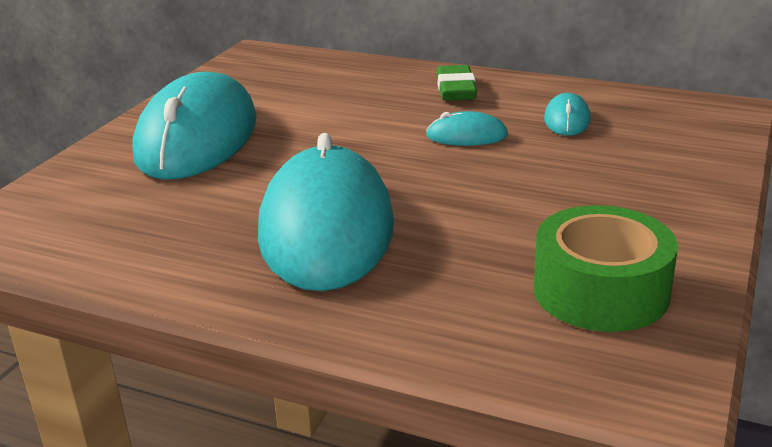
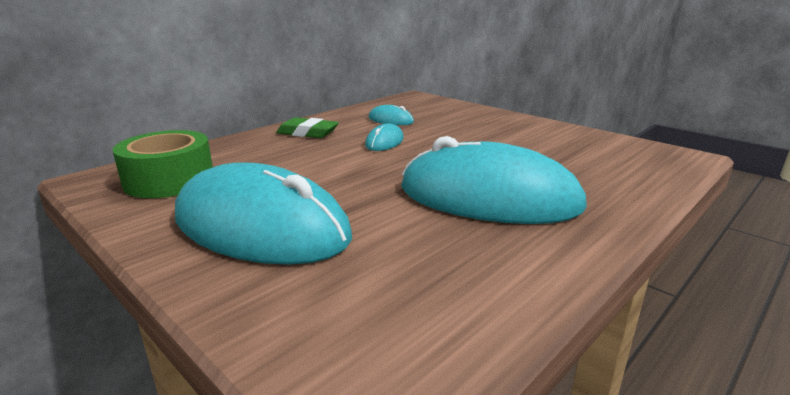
camera: 70 degrees left, 5 degrees down
green tape [534,205,678,332] -> green tape moved to [113,130,213,198]

